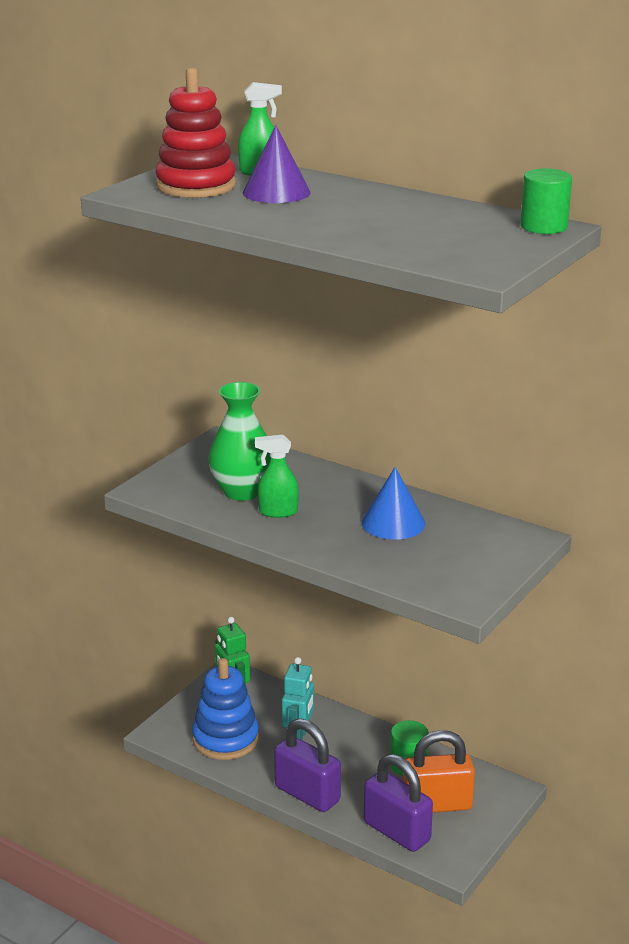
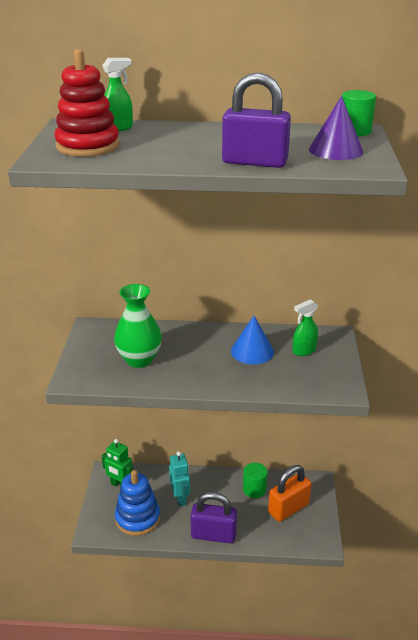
camera: 30 degrees left, 5 degrees up
purple cone [243,125,311,203] -> purple cone moved to [309,96,363,160]
green spray bottle [255,434,299,518] -> green spray bottle moved to [292,299,318,356]
purple padlock [364,754,433,852] -> purple padlock moved to [222,72,291,168]

